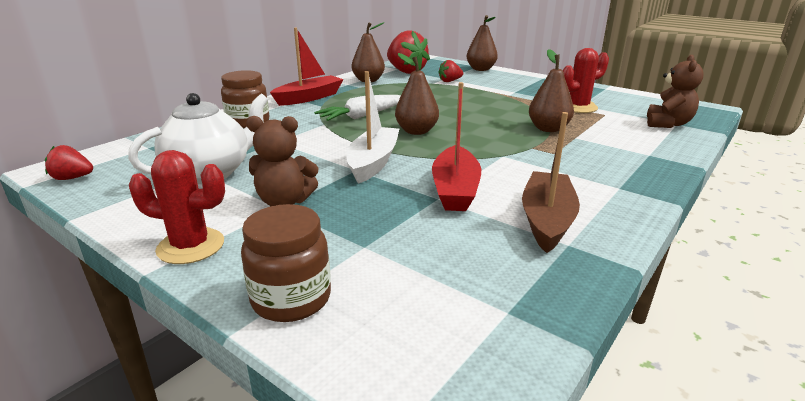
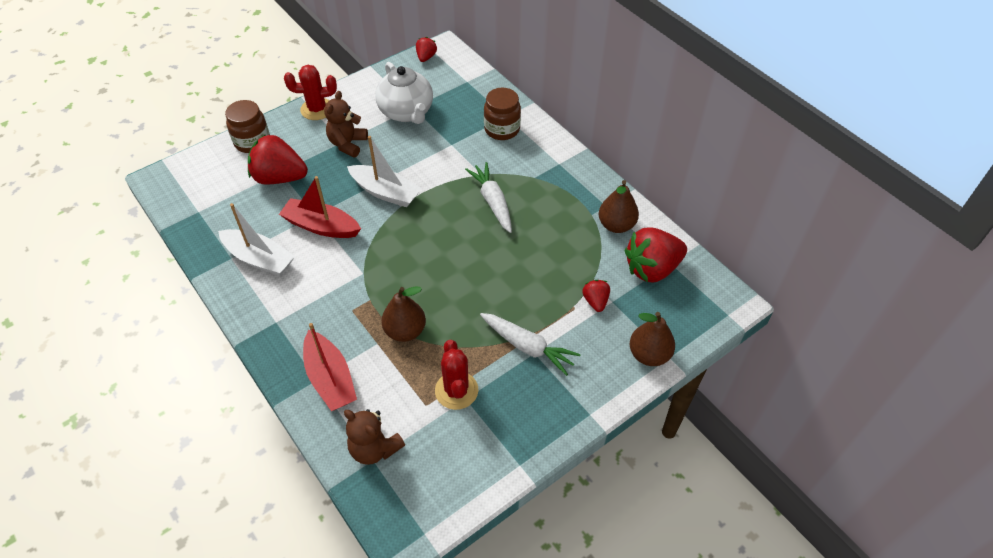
camera: 105 degrees right, 25 degrees up
red cactus [129,150,225,264] -> red cactus turned 60 degrees clockwise [284,65,337,120]
red boat [270,28,344,106] -> red boat moved to [303,323,357,411]
brown pear [395,53,439,135] -> none
brown boat [522,112,580,253] -> white boat [218,203,295,276]
none -> red strawberry [248,134,308,185]
none -> white carrot [480,313,581,376]

